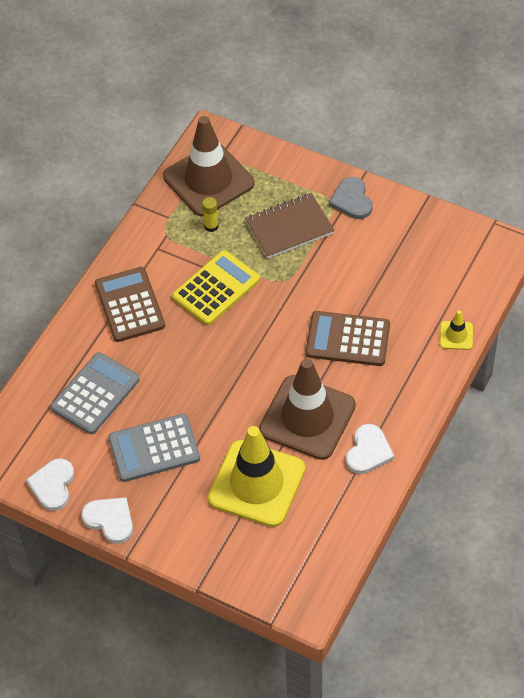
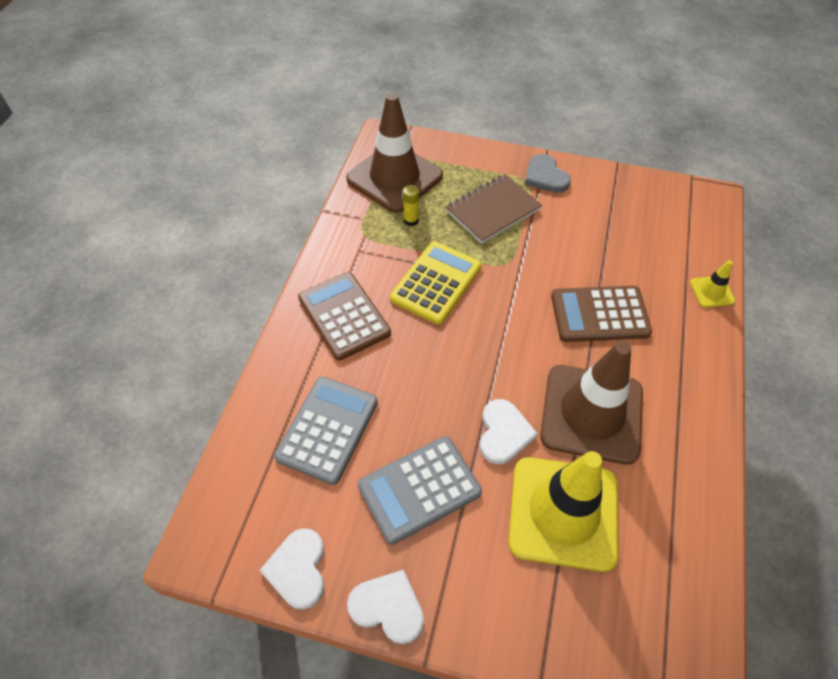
camera: 15 degrees left, 0 degrees up
white heart [346,424,394,474] -> white heart moved to [480,399,538,464]

